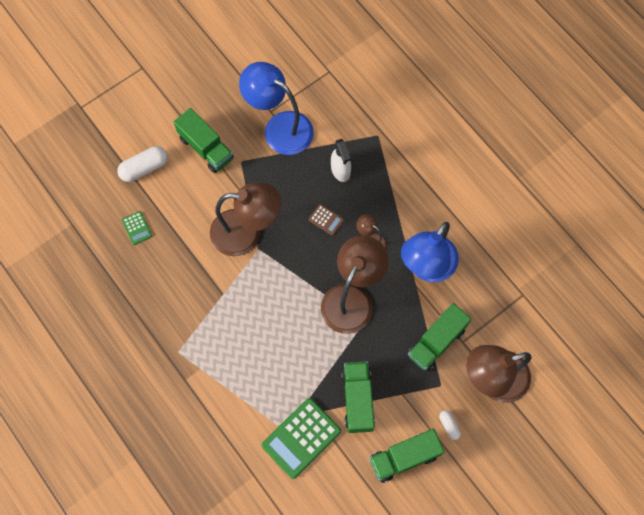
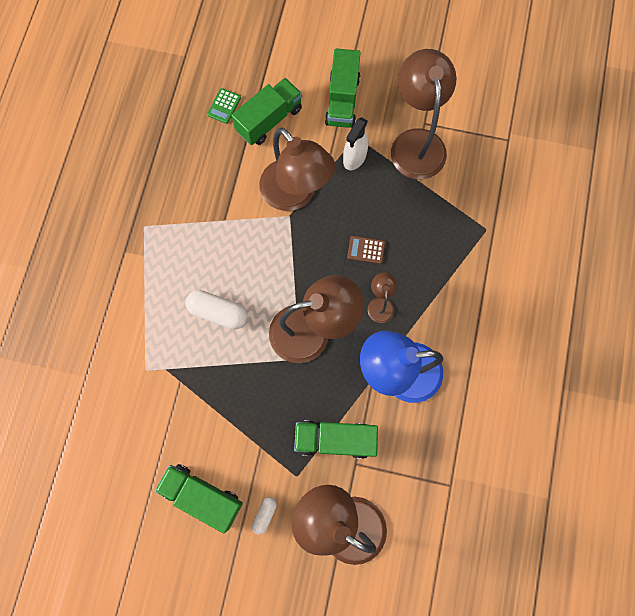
camera: 50 degrees right, 5 degrees up
white capsule [117,146,168,182] -> white capsule moved to [186,290,248,329]
blue lamp [239,62,314,155] -> brown lamp [391,49,456,179]
green calculator [261,398,341,479] -> none
brown calculator [309,204,344,236] -> brown calculator turned 105 degrees clockwise [347,236,385,264]
white spray bottle [331,139,351,182] -> white spray bottle moved to [343,117,369,170]
green truck [341,361,375,433] -> green truck moved to [231,78,302,145]

